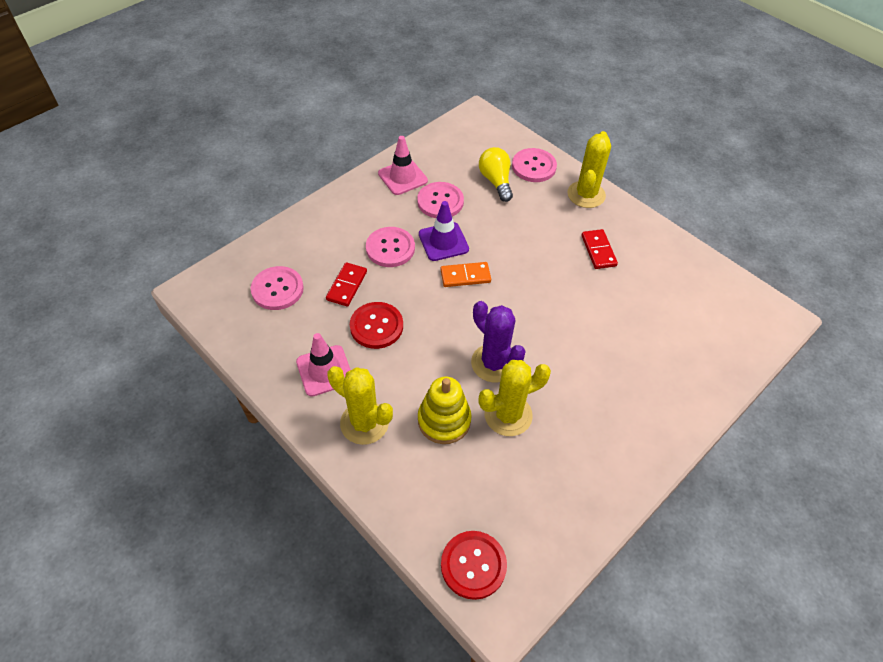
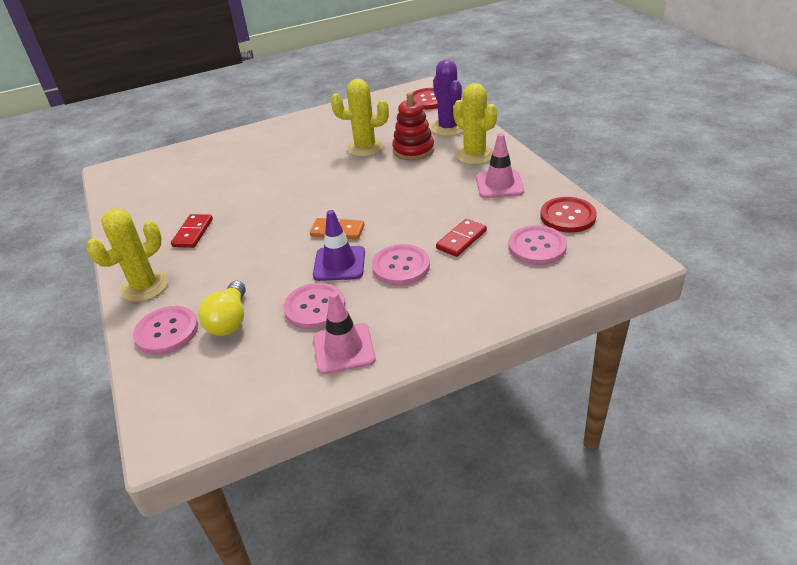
camera: 155 degrees left, 15 degrees down
red button [350,302,403,349] -> red button moved to [540,197,597,233]
yellow stacking toy [418,376,472,444] -> red stacking toy [392,92,434,161]
purple cactus [471,301,526,383] -> purple cactus moved to [430,60,463,136]

